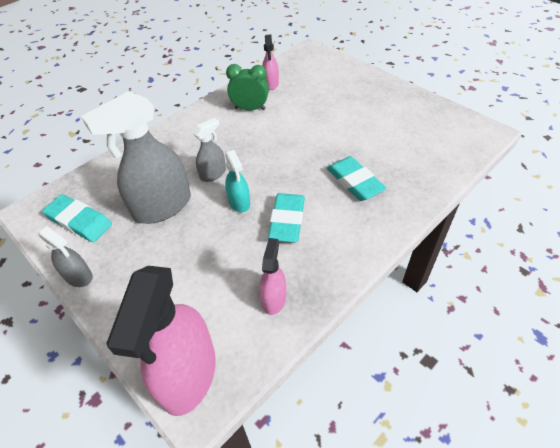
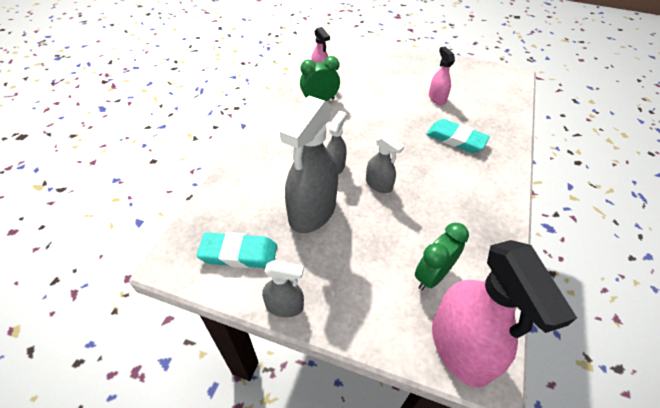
camera: 30 degrees left, 0 degrees up
turquoise spray bottle [225,150,250,212] -> grey spray bottle [366,134,404,193]
pink spray bottle [259,238,286,315] -> pink spray bottle moved to [429,47,455,105]
turquoise eraser [268,193,305,243] -> none
none -> green clock [415,223,469,290]

